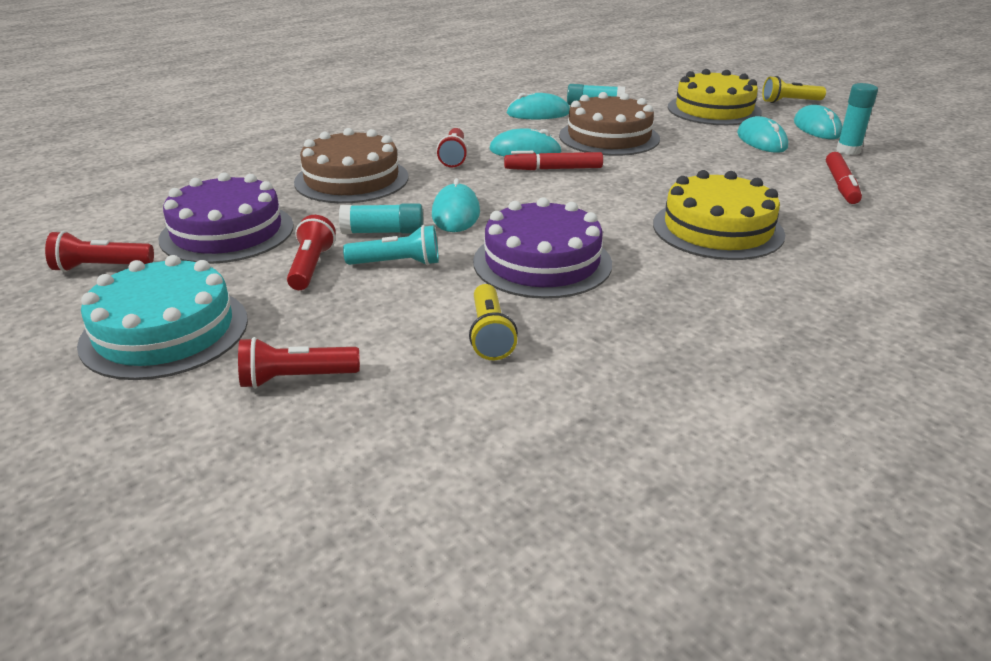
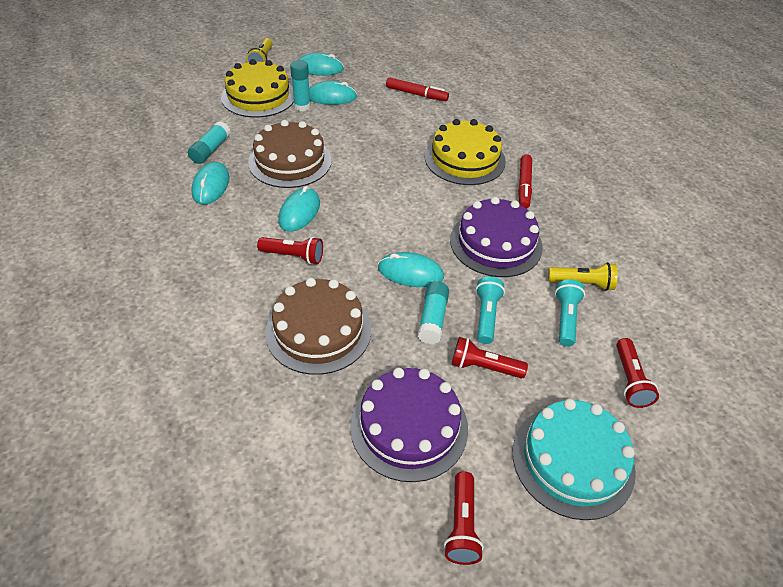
camera: 80 degrees left, 15 degrees up
red marker [504,151,603,170] -> red marker moved to [518,154,532,209]
turquoise glue stick [836,83,878,155] -> turquoise glue stick moved to [290,60,311,111]
none -> turquoise flashlight [555,279,585,347]

